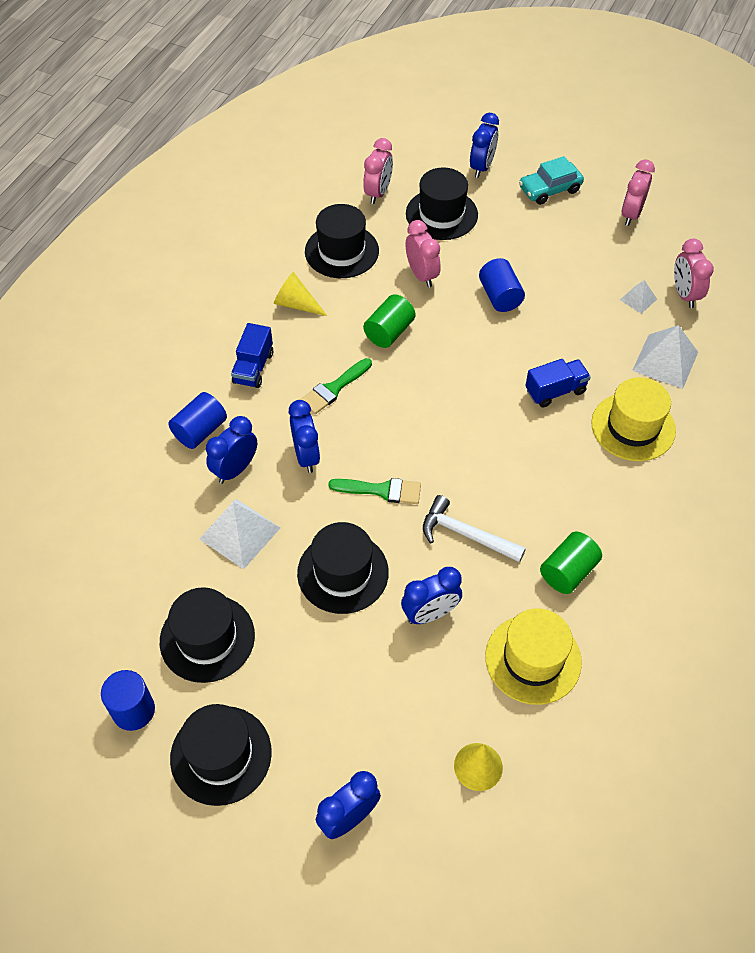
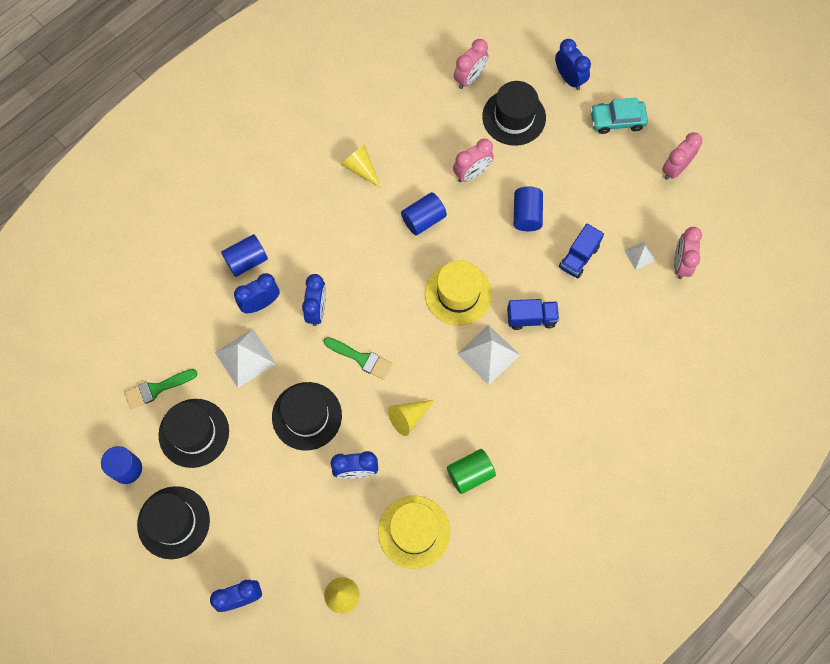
camera: 20 degrees right, 15 degrees up
blue truck [231,323,273,388] -> blue truck moved to [559,223,604,278]
green brush [300,358,372,414] -> green brush moved to [124,369,197,409]
black hat [305,204,379,278] -> none
green cylinder [363,294,415,348] -> blue cylinder [401,192,447,235]
pink clock [406,220,441,288] -> pink clock turned 60 degrees clockwise [453,139,494,182]
white hammer [423,495,526,563] -> yellow cone [388,400,434,436]
blue clock [470,113,499,178] -> blue clock turned 75 degrees counterclockwise [555,39,591,90]
yellow hat [591,377,676,461] -> yellow hat moved to [425,260,492,326]
white pyramid [632,325,698,389] -> white pyramid moved to [457,325,520,385]

